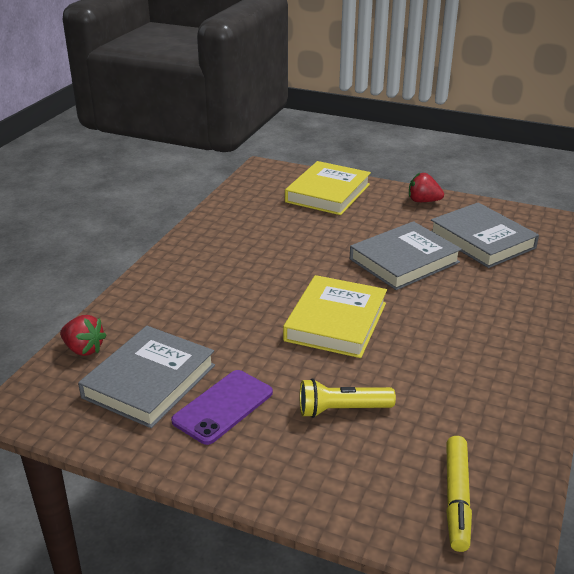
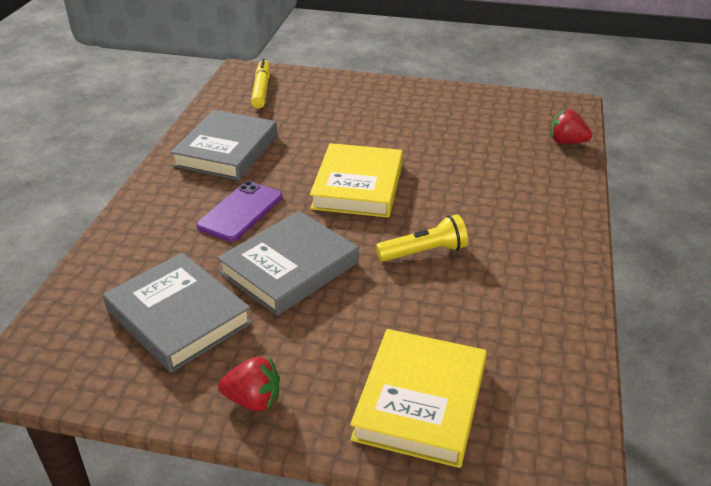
camera: 170 degrees right, 5 degrees up
grey book [78,326,215,428] -> grey book moved to [170,110,277,180]
purple phone [171,370,273,445] -> purple phone moved to [196,181,283,242]
yellow flashlight [300,378,396,418] -> yellow flashlight moved to [376,214,468,262]

